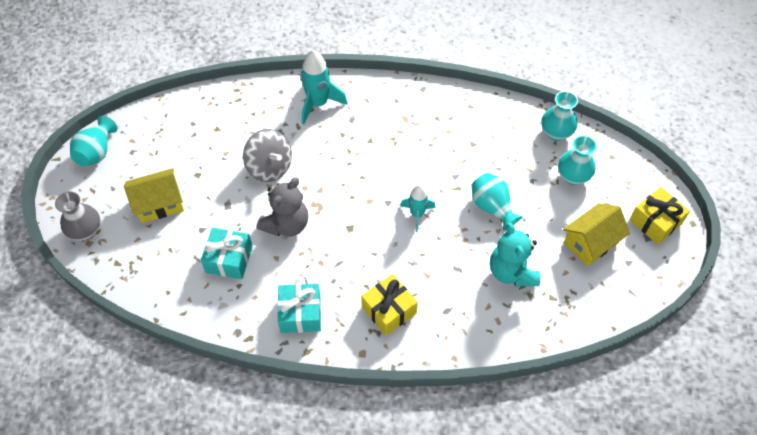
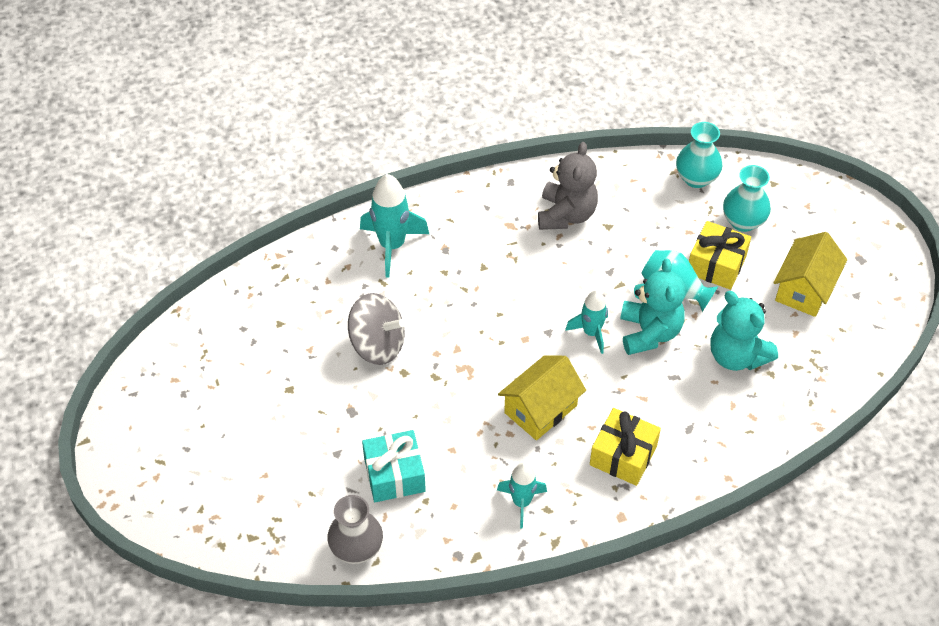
camera: 25 degrees left, 5 degrees down
grey vase [55,191,101,241] -> grey vase moved to [327,495,383,564]
turquoise vase [70,116,118,166] -> none
yellow house [124,168,184,223] -> yellow house moved to [498,355,586,440]
grey teddy bear [257,177,308,237] -> grey teddy bear moved to [538,142,598,230]
turquoise gift [277,284,321,333] -> turquoise rocket [497,463,547,529]
yellow gift [629,187,690,245] -> yellow gift moved to [689,221,751,290]
none -> turquoise teddy bear [620,258,686,355]

